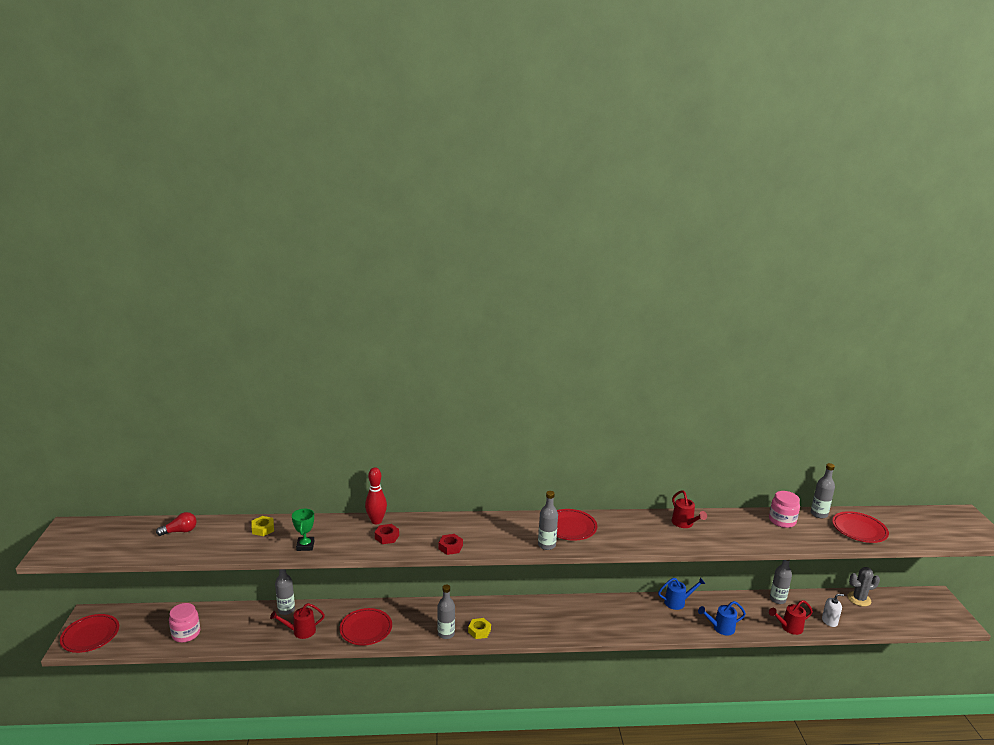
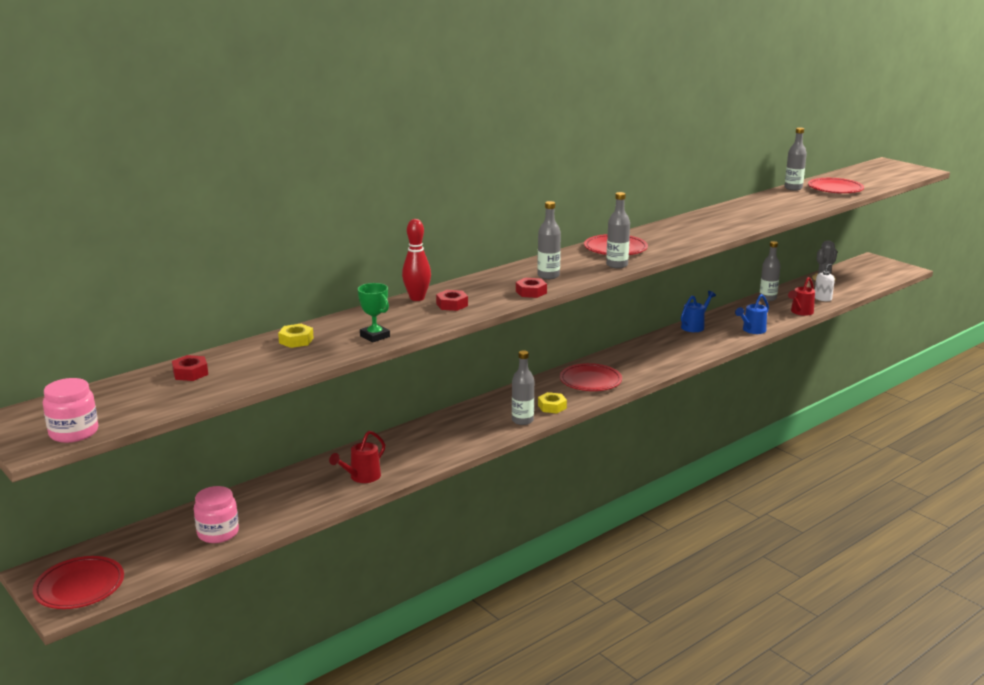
camera: 35 degrees left, 0 degrees up
red light bulb [156,512,197,536] -> red nut [172,355,208,381]
grey bottle [275,569,295,615] -> grey bottle moved to [537,201,561,279]
red plate [339,608,392,645] -> red plate moved to [560,363,622,391]
red watering can [672,490,707,528] -> none
pink jar [769,491,800,528] -> pink jar moved to [43,378,98,443]

